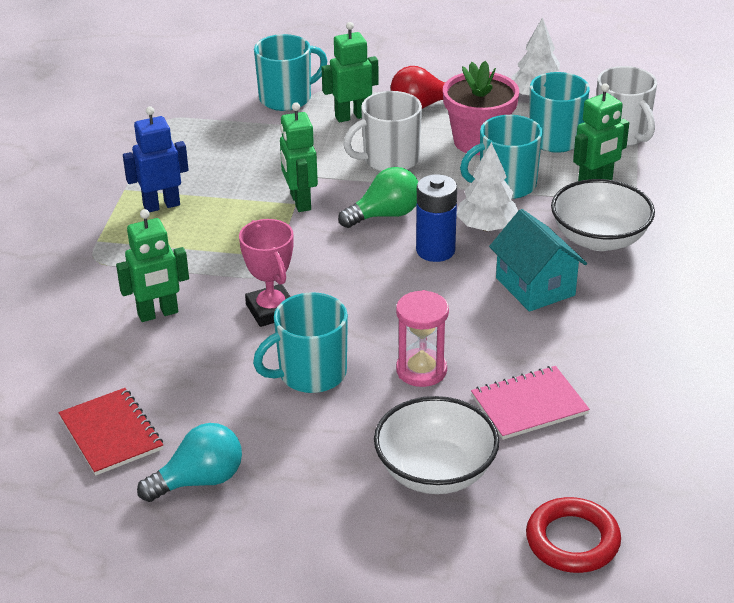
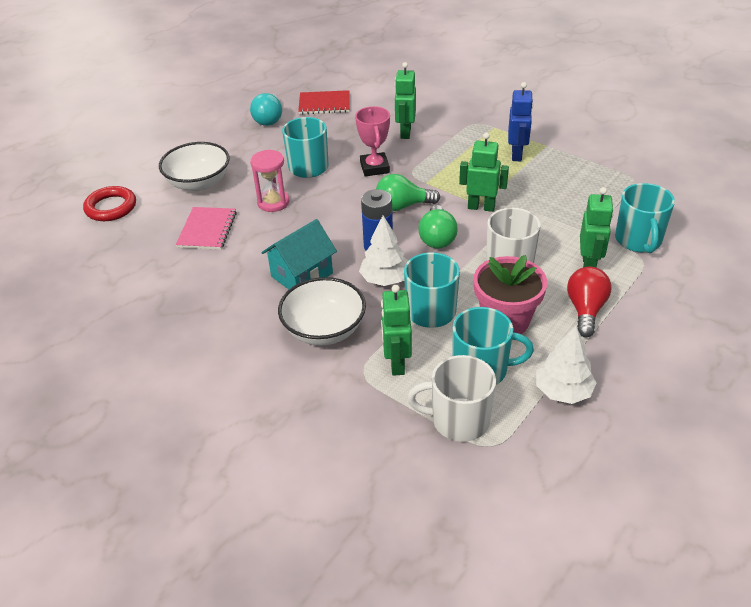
camera: 120 degrees right, 5 degrees up
pink trophy [239,219,294,327] -> pink trophy turned 75 degrees clockwise [355,106,390,176]
turquoise house [489,209,587,312] -> turquoise house turned 45 degrees counterclockwise [261,219,337,290]
none -> green light bulb [376,174,440,211]

